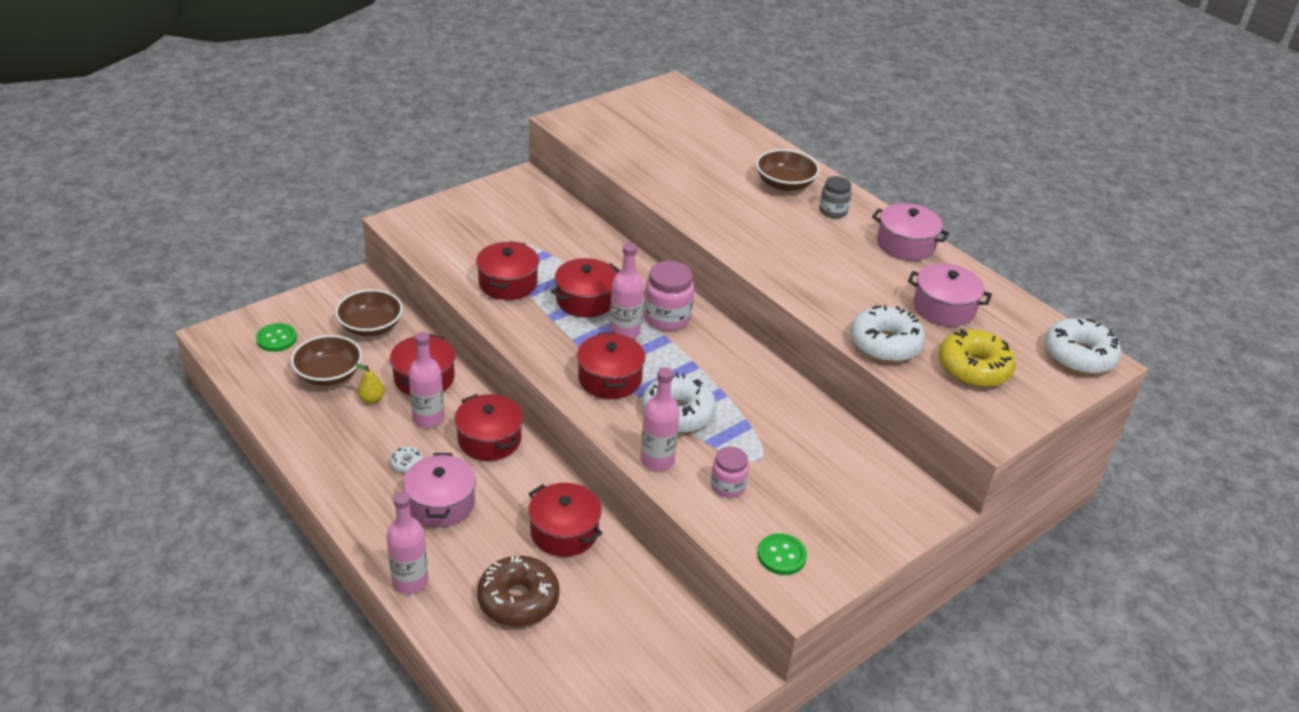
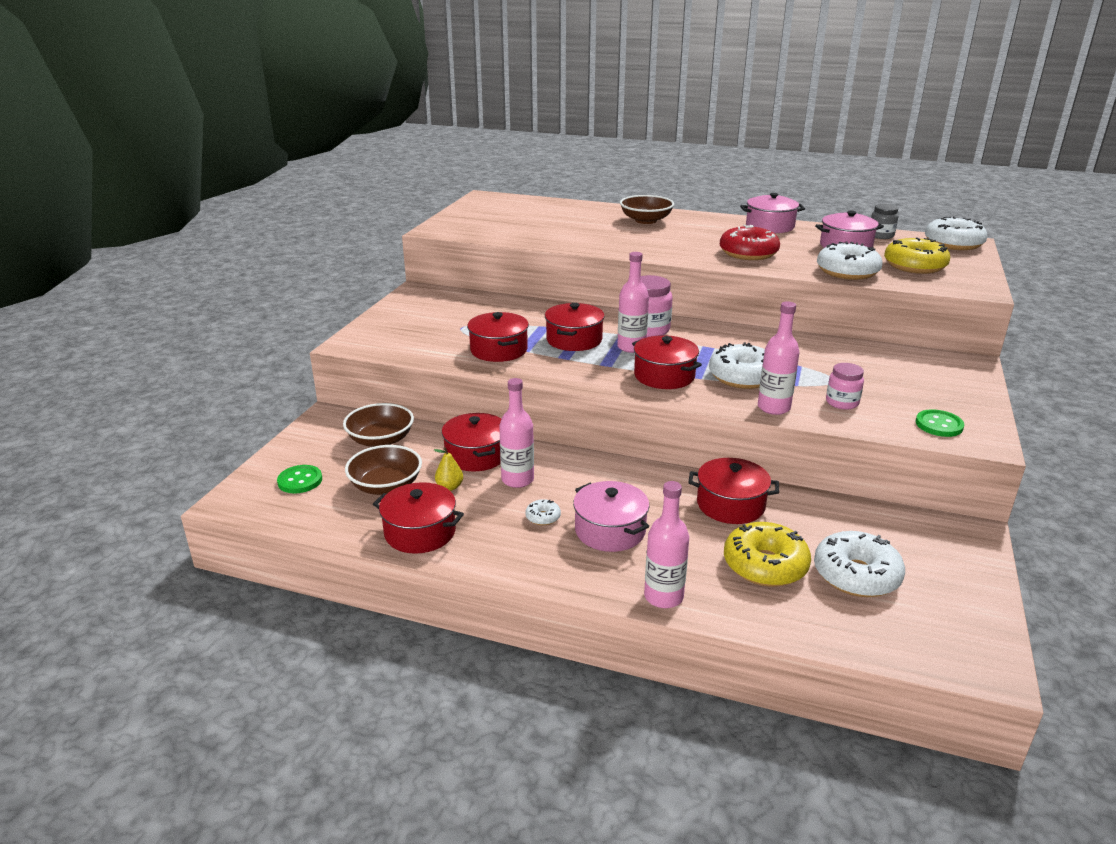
camera: 30 degrees left, 10 degrees down
red pot [455,394,523,461] -> red pot moved to [373,482,464,554]
brown donut [477,555,560,627] -> yellow donut [724,522,811,587]
grey jar [819,176,852,218] -> grey jar moved to [871,204,898,239]
none -> red donut [720,225,780,260]
none -> white donut [814,531,905,597]

